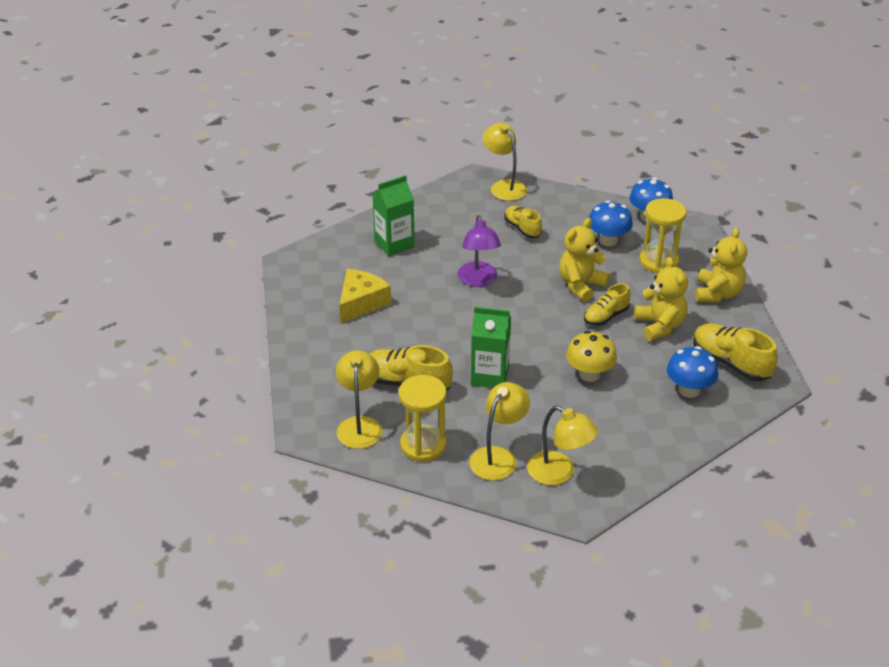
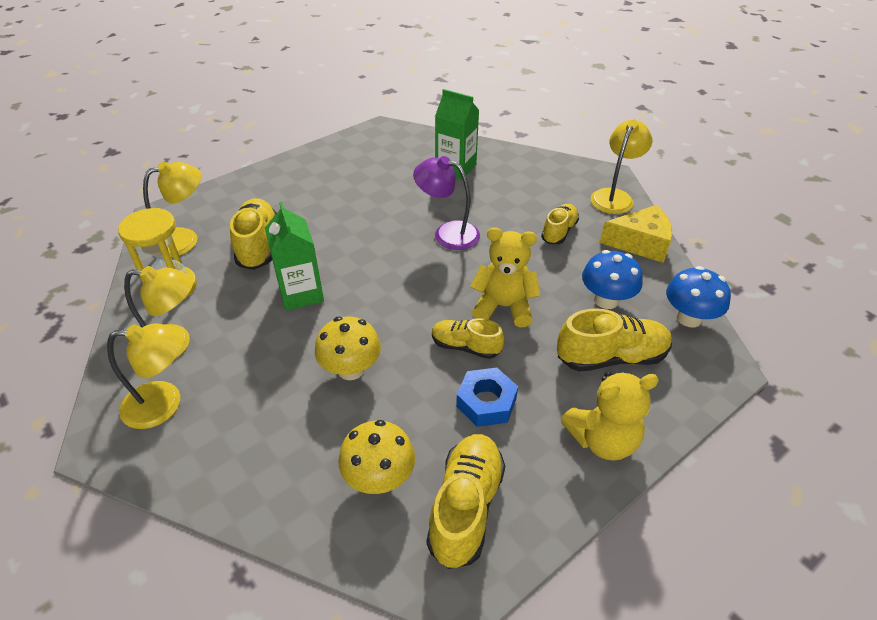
camera: 60 degrees right, 5 degrees up
yellow cheese [339,269,391,323] -> yellow cheese moved to [600,205,672,263]
purple lamp [458,215,501,287] -> purple lamp turned 60 degrees clockwise [413,156,480,250]
yellow lamp [527,406,598,485] -> yellow lamp turned 105 degrees counterclockwise [107,323,184,429]
yellow teddy bear [634,257,688,341] -> blue nut [456,368,518,427]
yellow hourglass [639,198,686,273] -> yellow shoe [557,308,672,372]
blue mushroom [667,346,719,398] -> yellow mushroom [338,420,415,494]

